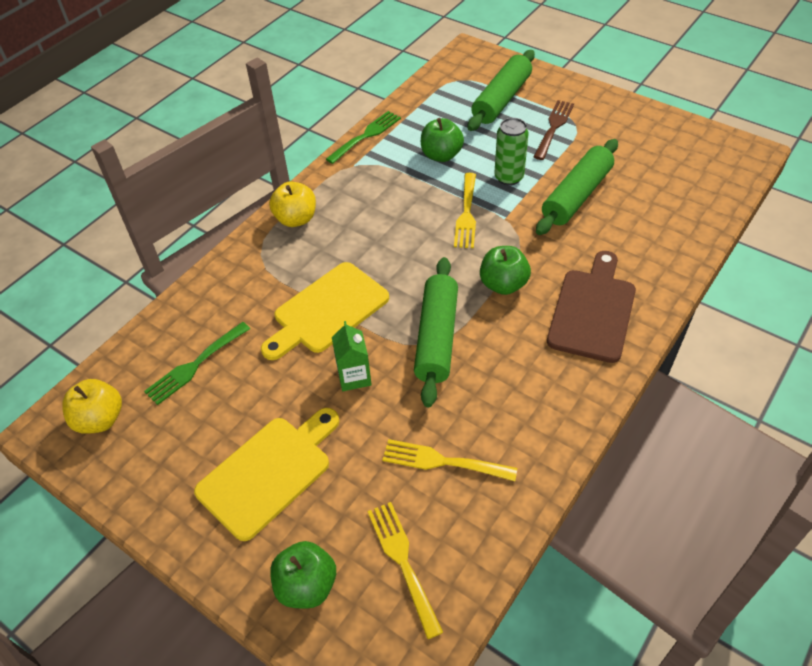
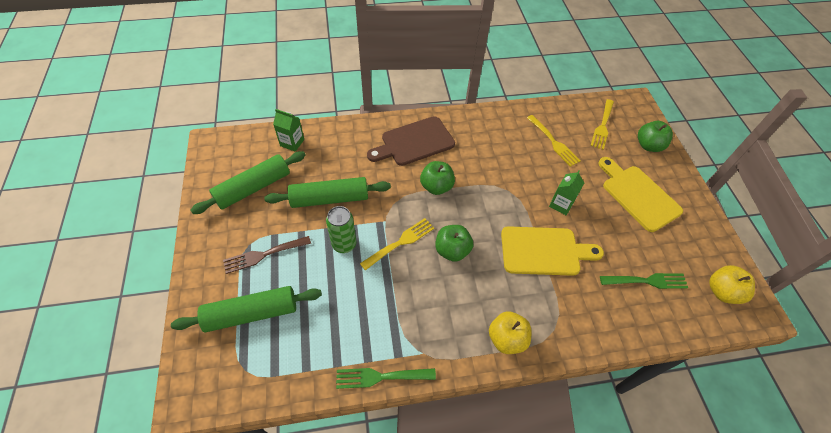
camera: 140 degrees left, 5 degrees up
yellow cutting board [194,408,340,541] -> yellow cutting board turned 60 degrees clockwise [598,157,683,232]
green rolling pin [414,257,458,407] -> green rolling pin moved to [191,151,306,214]
green apple [421,118,464,162] -> green apple moved to [435,225,473,262]
none -> green carton [273,109,304,152]

